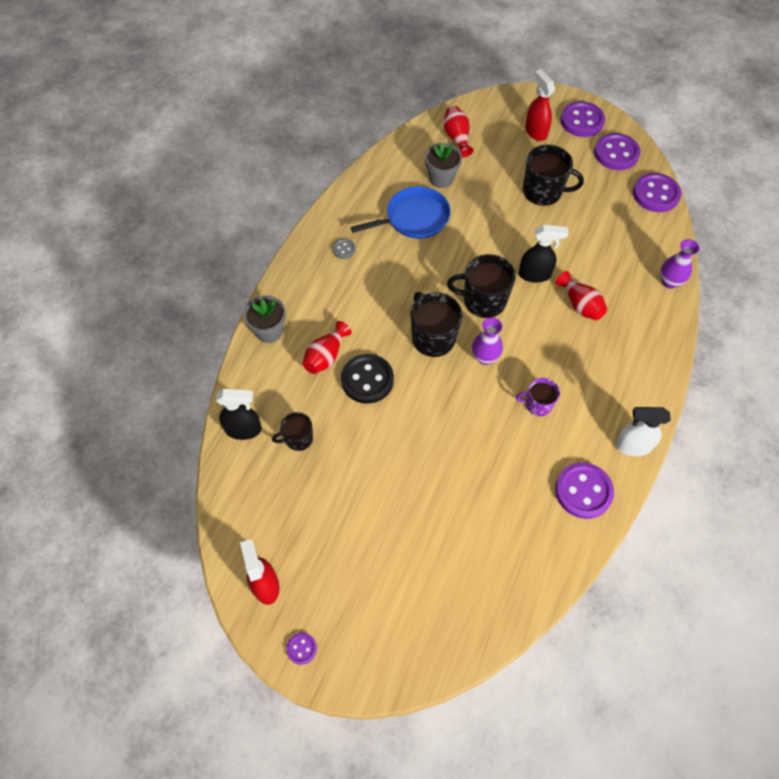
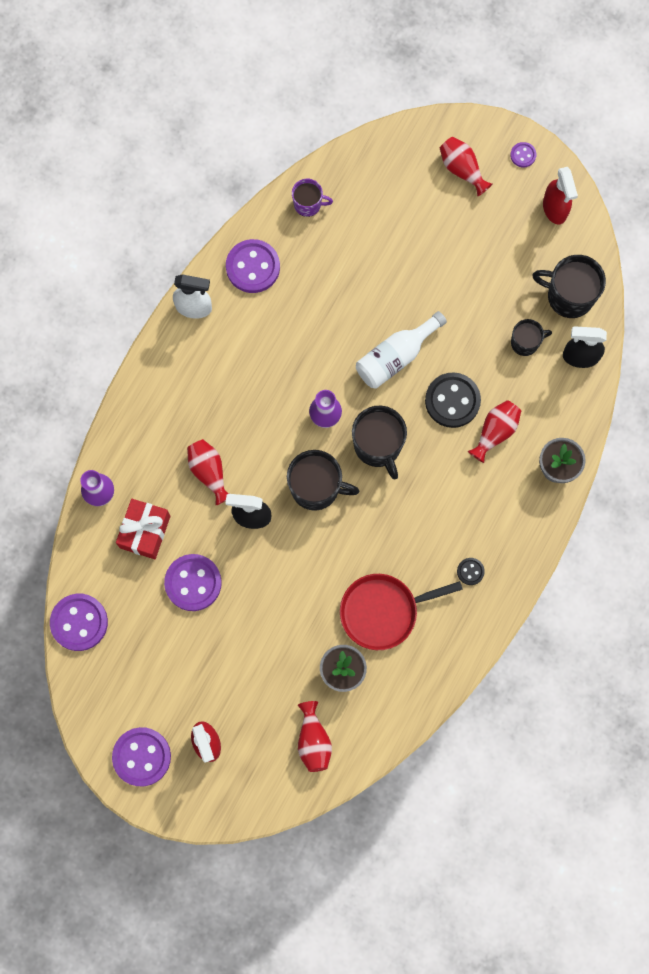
camera: 175 degrees left, 15 degrees up
grey button [332,239,356,259] -> black button [457,558,485,585]
blue pan [351,186,450,239] -> red pan [340,574,463,650]
purple mug [516,378,560,416] -> purple mug moved to [292,179,333,217]
black mug [523,145,584,206] -> black mug moved to [532,255,606,318]
purple button [594,133,640,170] -> purple button moved to [164,554,222,611]
none -> red gift [116,499,171,559]
none -> white bottle [356,311,447,389]
none -> red vase [440,137,493,196]

